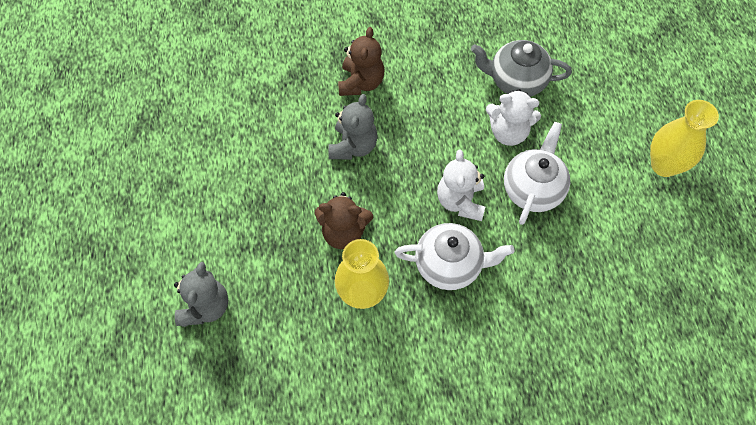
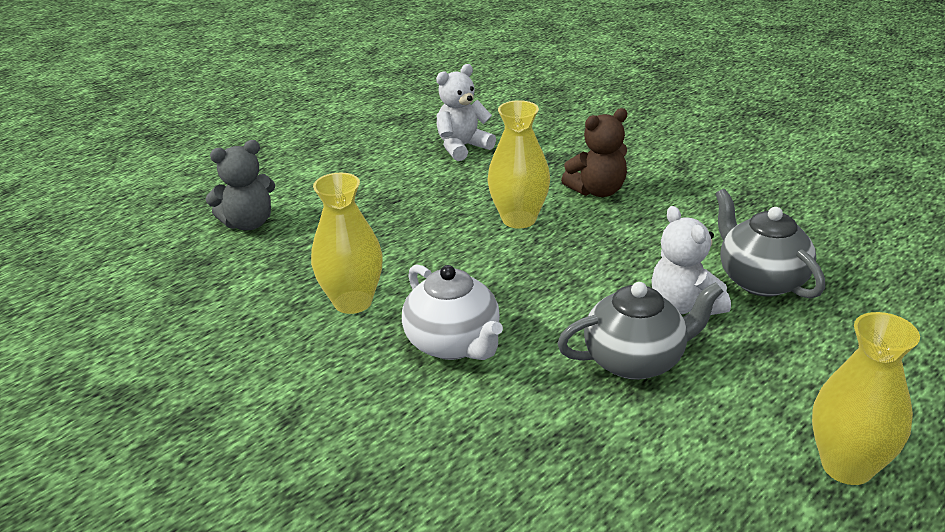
camera: 55 degrees right, 30 degrees down
brown teddy bear [315,192,373,249] -> none
grey teddy bear [328,94,378,160] -> yellow vase [487,100,550,229]
white teddy bear [437,149,485,221] -> white teddy bear moved to [436,64,496,161]
white teapot [504,122,570,225] -> grey teapot [557,282,724,380]

